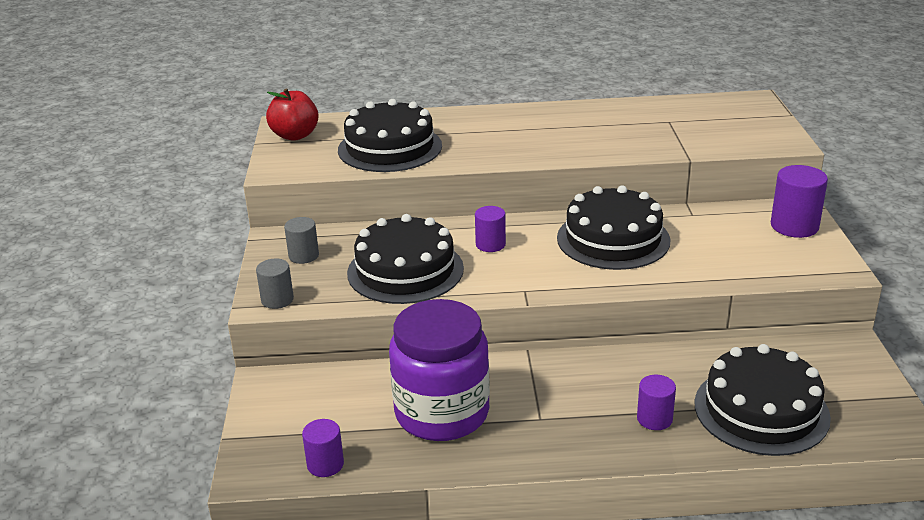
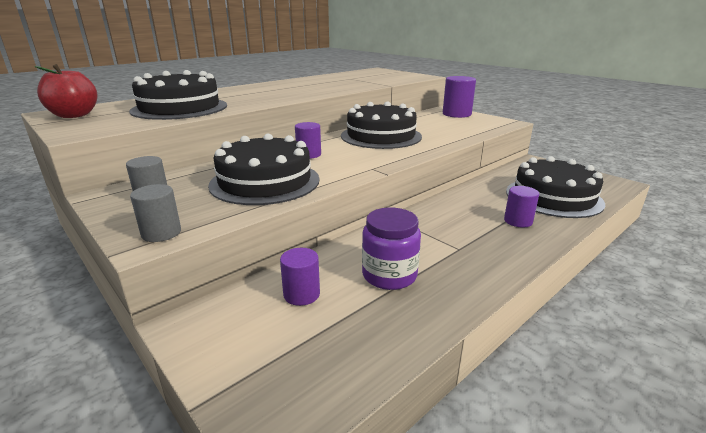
camera: 40 degrees left, 5 degrees down
purple cylinder [302,419,344,477] -> purple cylinder moved to [280,248,320,306]
purple jar [389,299,490,441] -> purple jar [362,208,421,290], size x0.59

